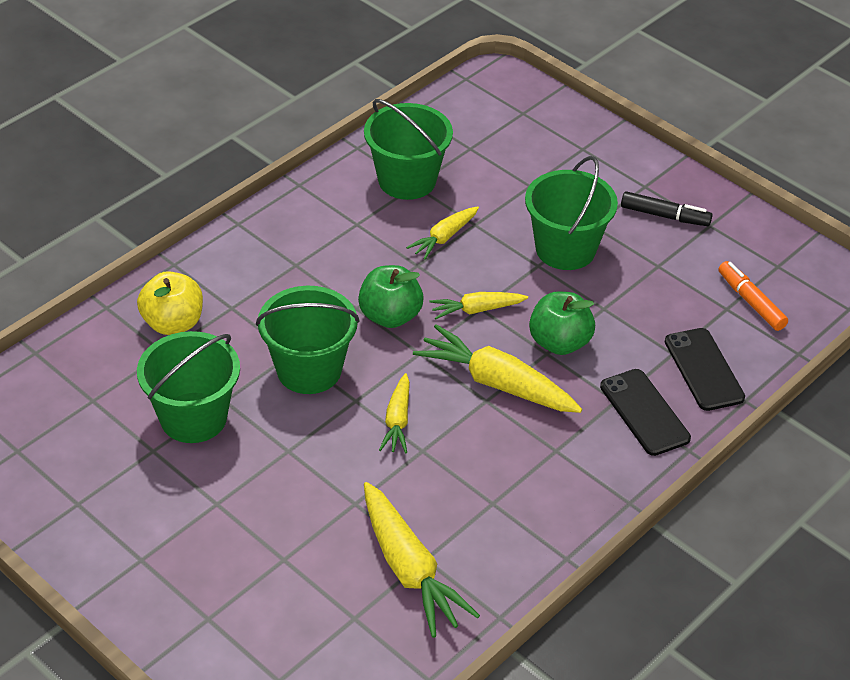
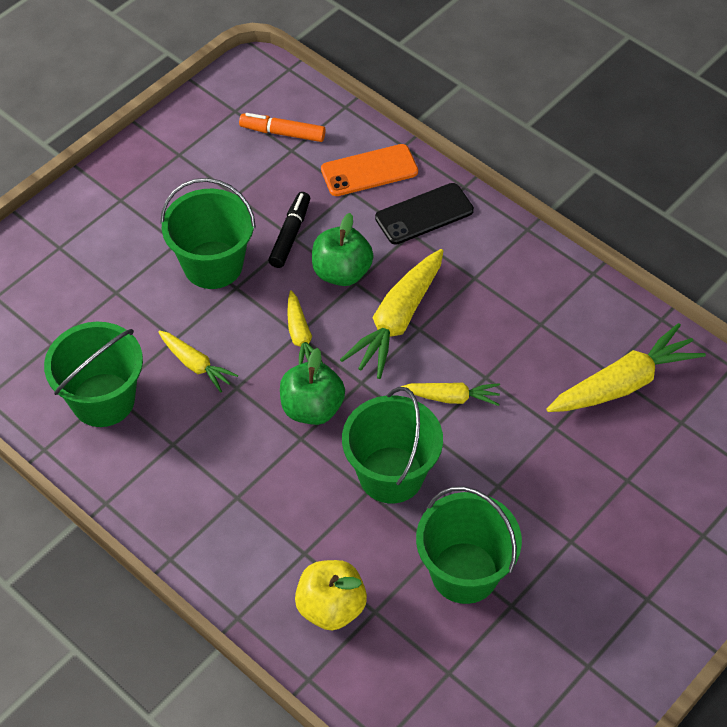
camera: 90 degrees left, 10 degrees up
black marker [621,191,712,226] -> black marker moved to [268,192,310,268]
black phone [665,328,745,411] -> orange phone [321,144,418,196]
orange marker [718,261,788,331] -> orange marker turned 45 degrees clockwise [239,113,326,142]

